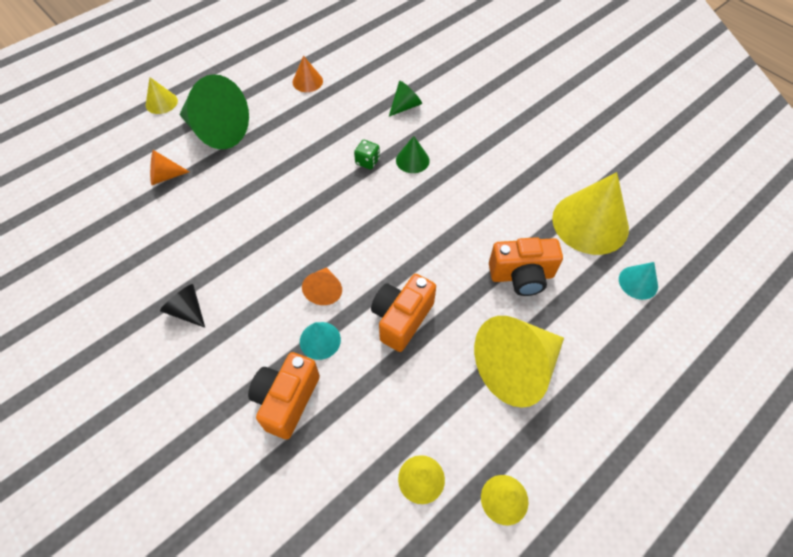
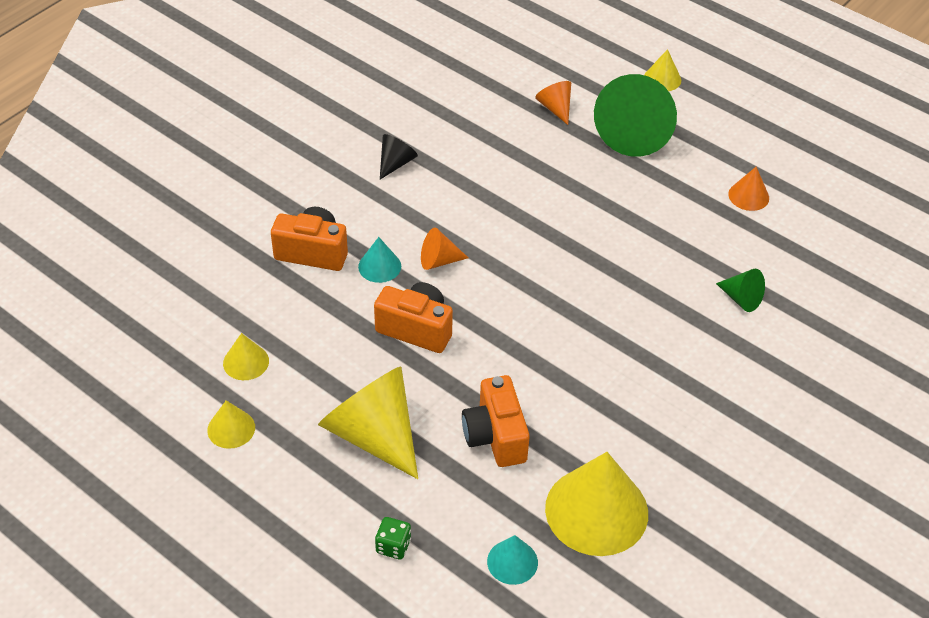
camera: 80 degrees right, 10 degrees down
green dice [354,140,380,170] -> green dice moved to [375,517,411,559]
green cone [396,136,430,173] -> none

